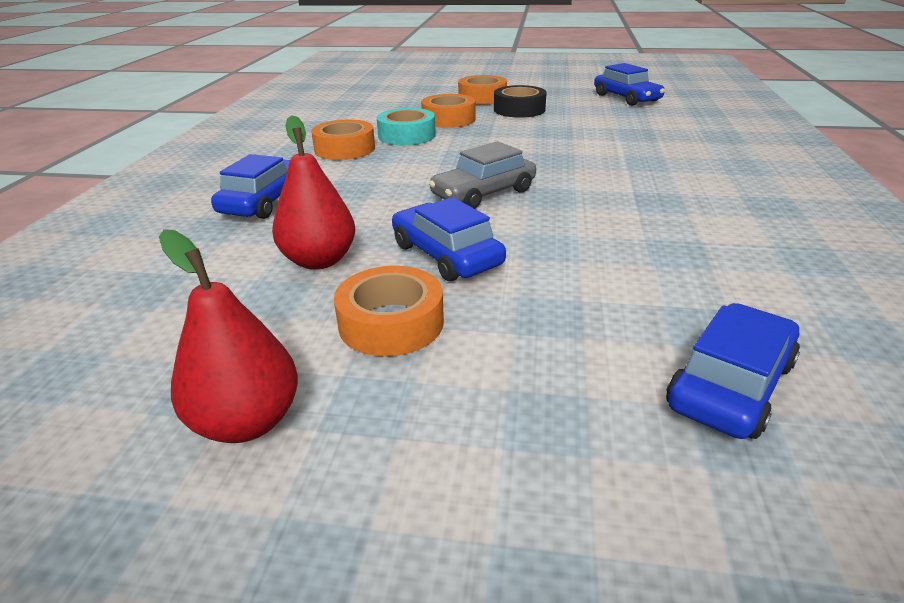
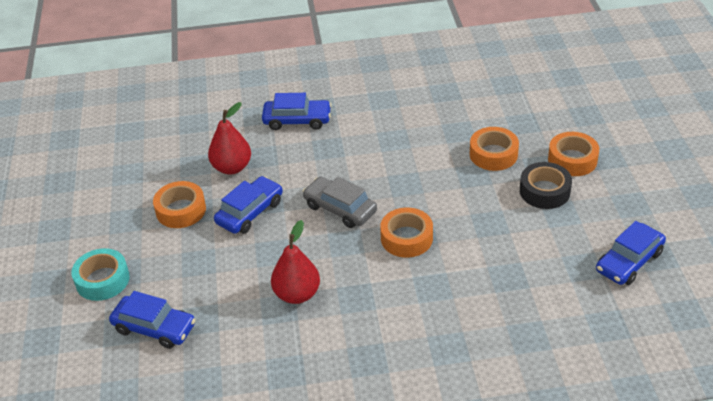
camera: 75 degrees right, 10 degrees up
red pear [159,229,298,443] -> red pear moved to [271,220,320,304]
orange tape [311,119,375,160] -> orange tape moved to [380,208,433,258]
turquoise tape [377,108,436,145] -> turquoise tape moved to [71,248,130,301]

